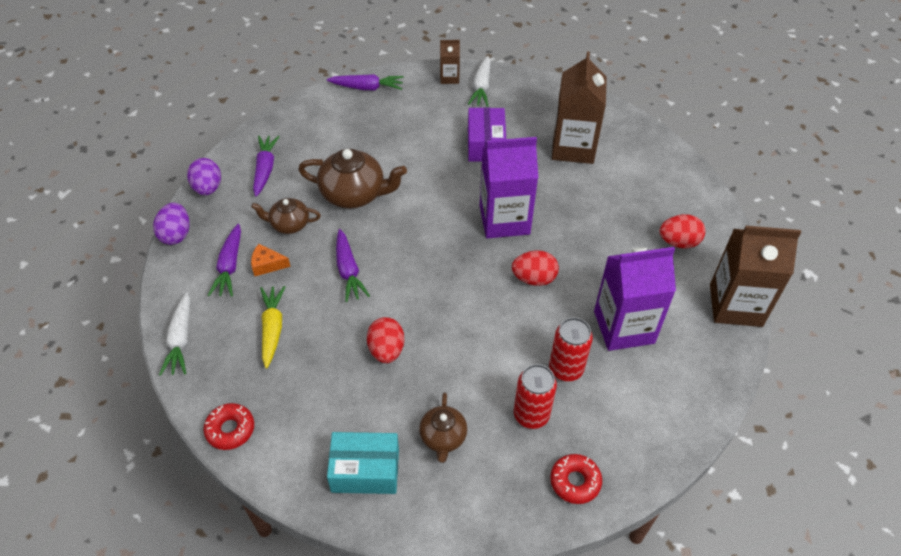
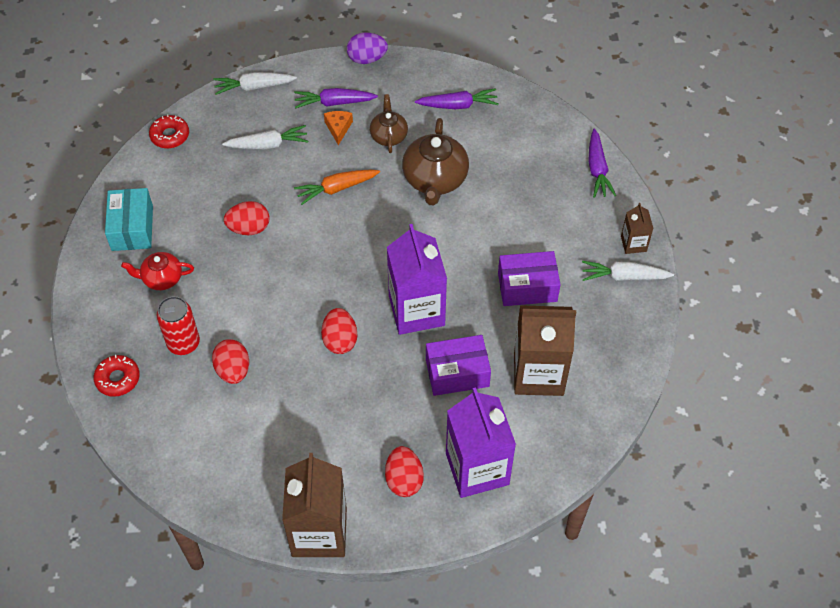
camera: 85 degrees right, 5 degrees up
purple egg [187,158,221,195] -> none
yellow carrot [260,286,285,368] -> white carrot [222,125,308,149]
purple carrot [336,229,370,302] -> orange carrot [294,170,380,205]
brown teapot [419,393,467,463] -> red teapot [121,252,194,290]
red can [549,318,593,381] -> red egg [212,339,249,384]
purple carton [594,247,676,351] -> purple carton moved to [446,387,516,498]
none -> purple box [426,335,491,396]

